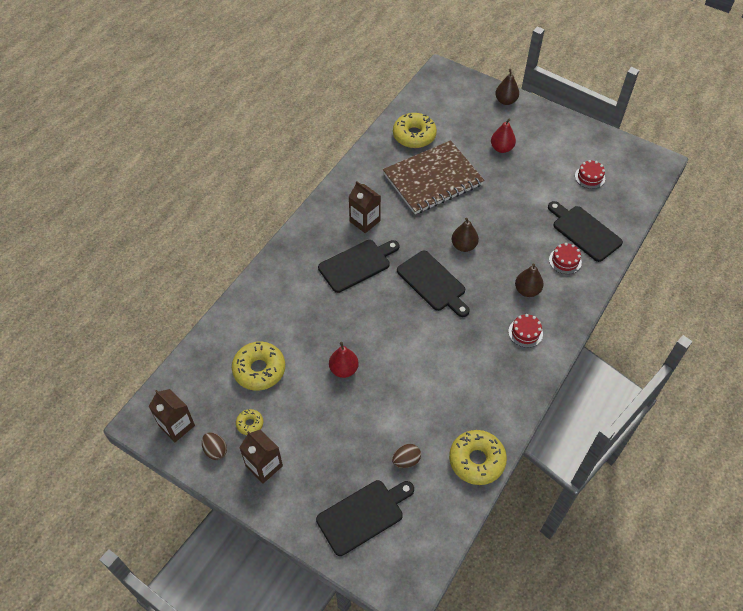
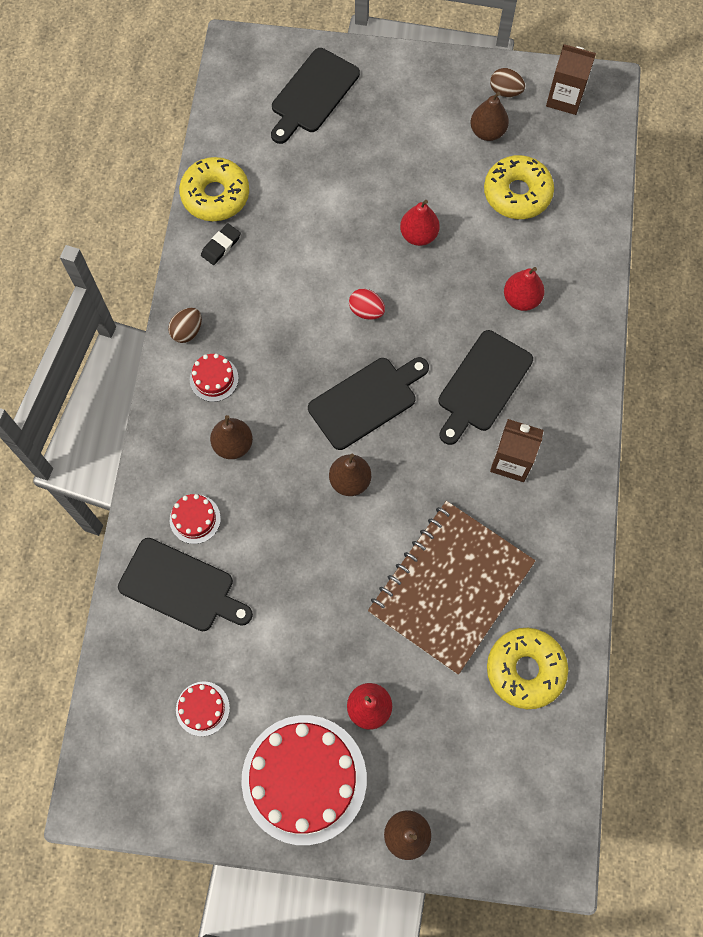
camera: 155 degrees right, 15 degrees up
yellow donut [236,409,263,435] -> brown pear [470,92,509,141]
brown carton [239,429,283,483] -> none
brown egg [392,444,421,468] -> brown egg moved to [168,308,202,343]
black cutting board [397,251,470,317] -> black cutting board turned 120 degrees clockwise [308,357,429,450]
none -> black eraser [201,223,241,265]
none -> red cake [241,715,367,845]
none -> red egg [349,289,385,320]
none -> red pear [504,267,545,311]

